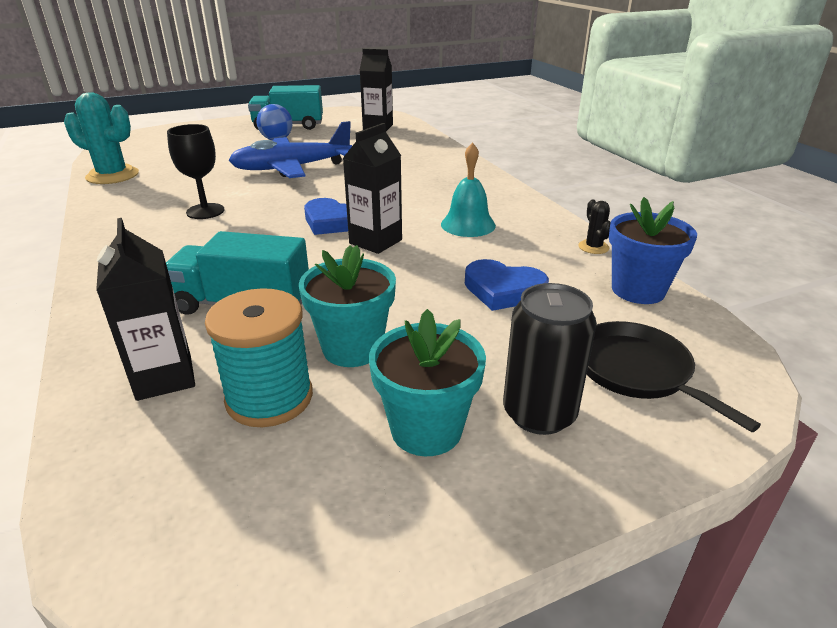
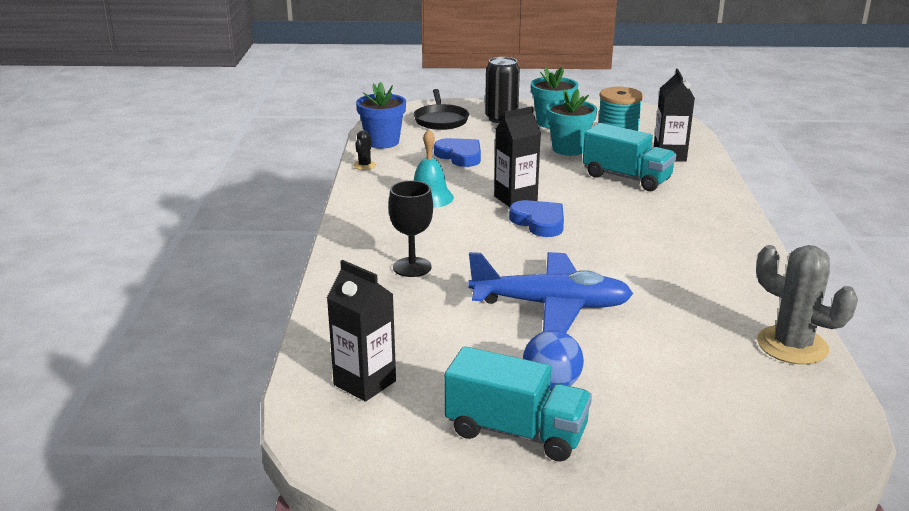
camera: 155 degrees left, 5 degrees down
turquoise cactus [64,92,139,184] -> grey cactus [756,245,858,365]
black goblet [167,124,224,219] -> black goblet moved to [388,181,433,277]

